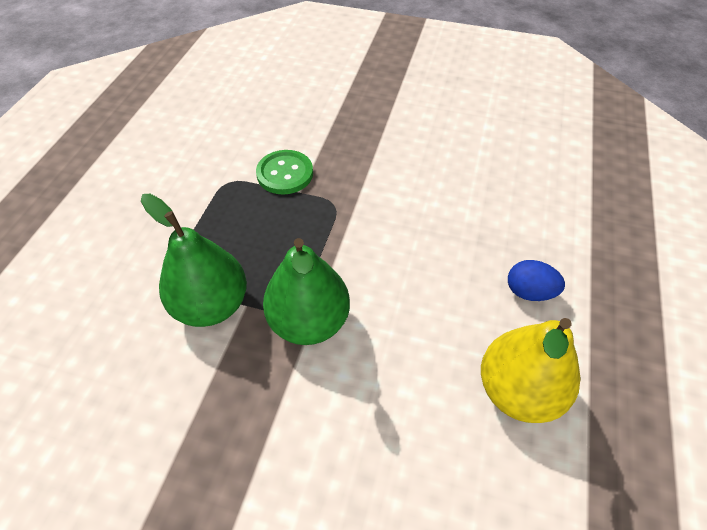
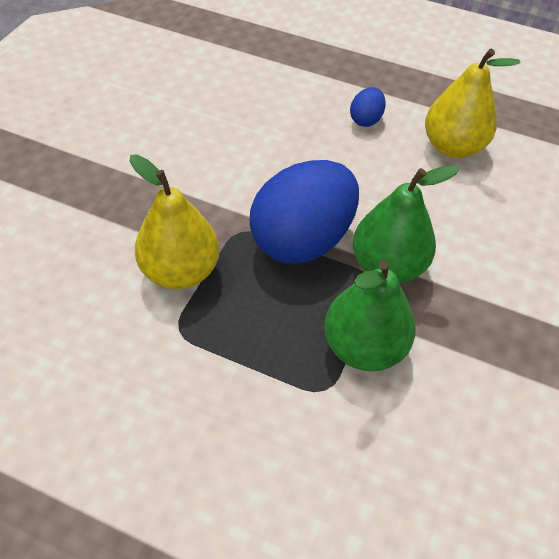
camera: 85 degrees left, 0 degrees up
green button [256,150,313,194] -> yellow pear [130,154,220,289]
none -> blue egg [249,160,359,264]

